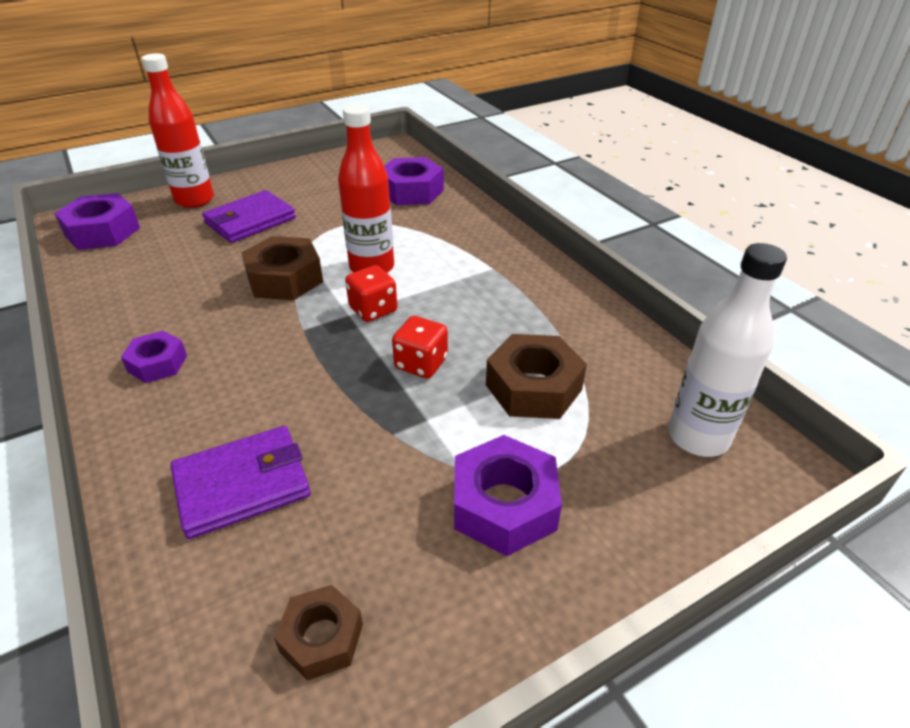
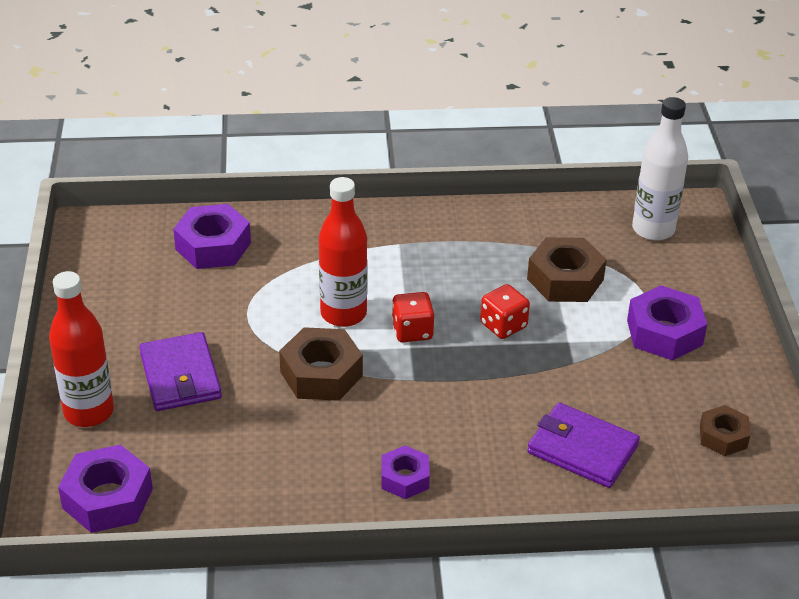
camera: 65 degrees left, 0 degrees up
purple wallet [170,426,311,539] -> purple wallet turned 60 degrees counterclockwise [527,402,640,488]

